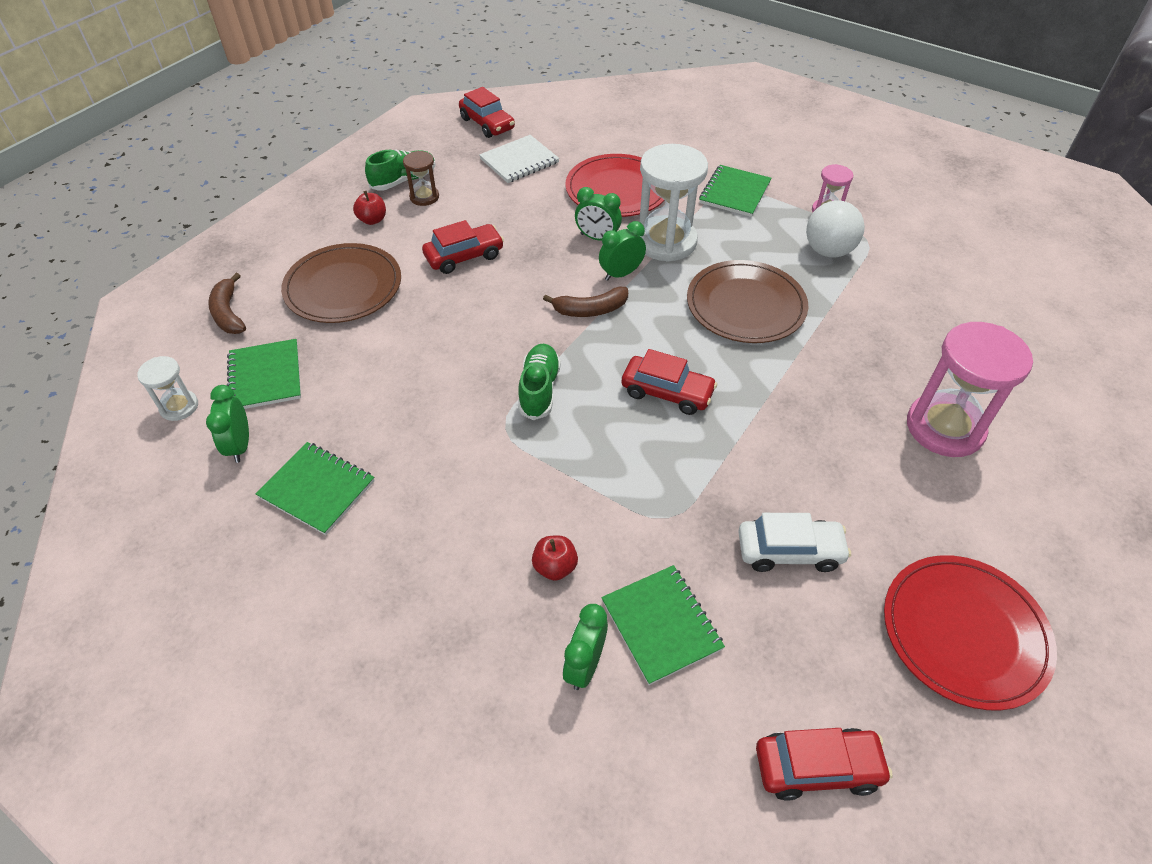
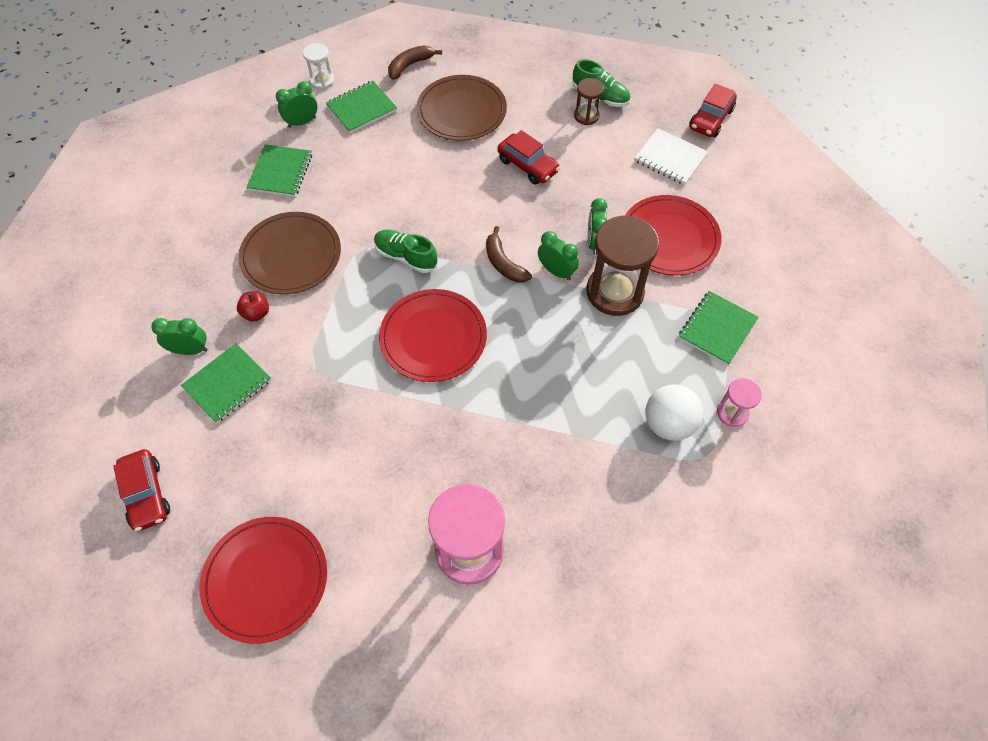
camera: 70 degrees right, 10 degrees up
red apple [353,191,386,225] -> none
green shoe [518,343,561,420] -> green shoe turned 135 degrees counterclockwise [374,230,438,273]
red car [621,349,717,415] -> red plate [379,289,487,382]
white hourglass [639,144,708,262] -> brown hourglass [587,215,659,316]
brown plate [687,260,808,343] -> brown plate moved to [238,212,341,294]
green notebook [699,165,771,217] -> green notebook turned 60 degrees counterclockwise [679,291,759,365]
white car [738,513,851,572] -> none

